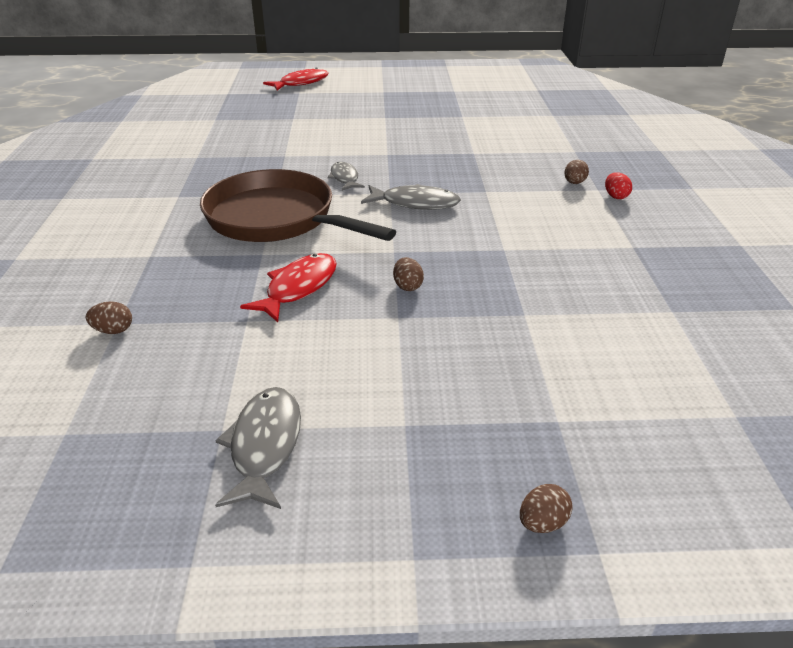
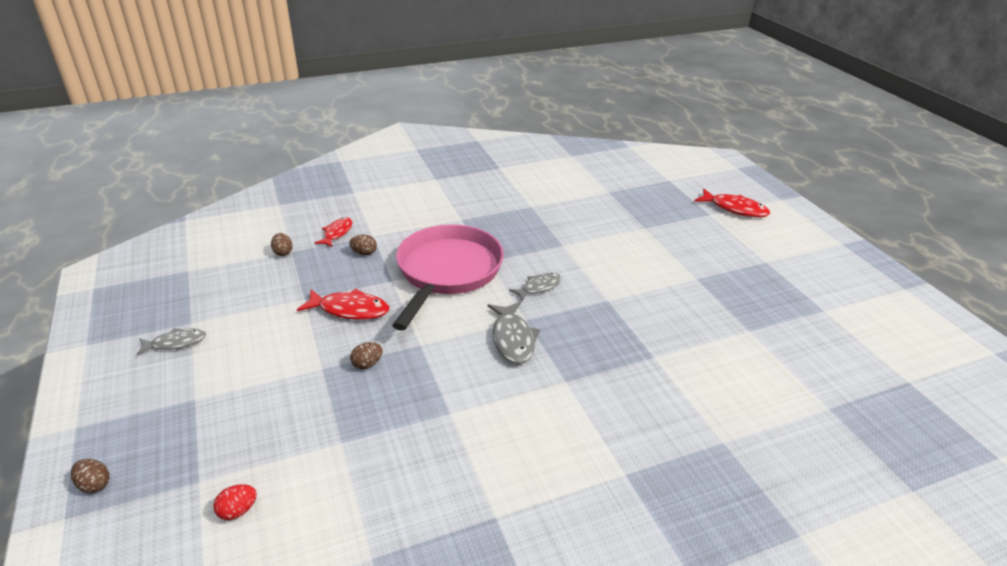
camera: 70 degrees right, 0 degrees up
brown pan [200,169,396,242] -> pink pan [392,224,504,331]
grey fish [215,387,301,509] -> grey fish [136,328,206,355], size x0.67
brown egg [564,160,589,184] -> brown egg moved to [349,235,377,255]
red egg [605,172,632,199] -> red egg moved to [213,484,257,520]
none -> red fish [314,217,352,247]

